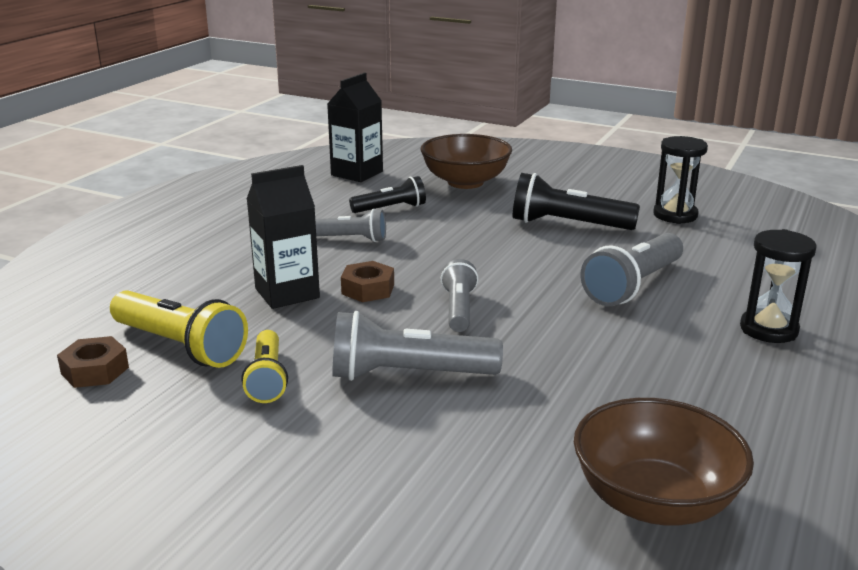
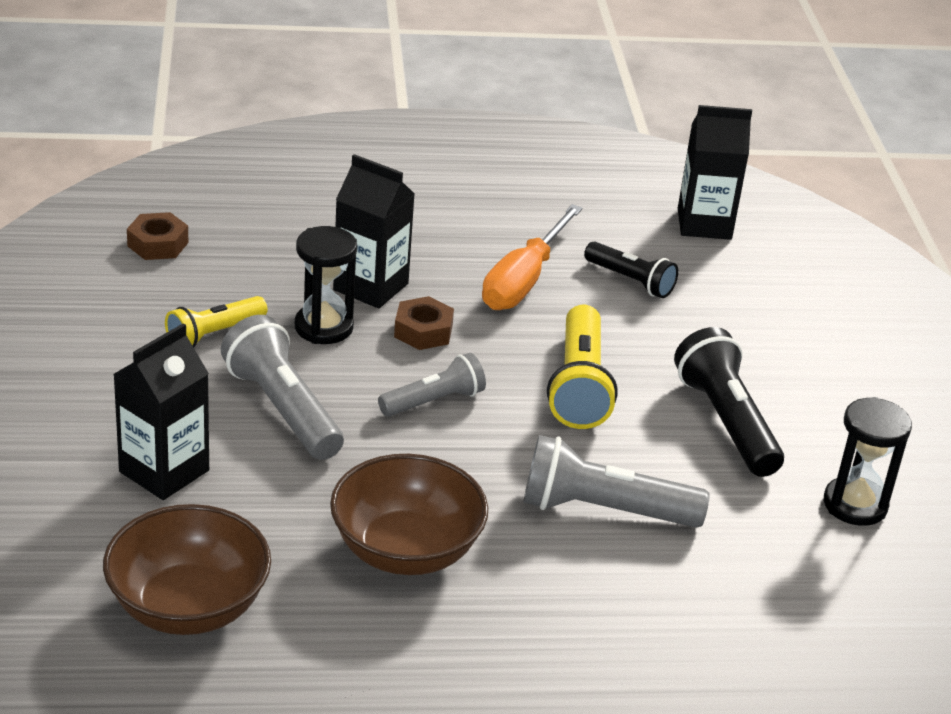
camera: 55 degrees right, 10 degrees up
yellow flashlight [110,290,248,368] -> yellow flashlight moved to [547,305,618,429]
grey flashlight [315,209,386,242] -> orange screwdriver [482,204,582,310]
brown bowl [421,134,512,189] -> brown bowl moved to [330,454,488,575]
black hourglass [740,229,817,343] -> black hourglass moved to [295,226,357,344]
none -> black carton [113,323,209,500]

